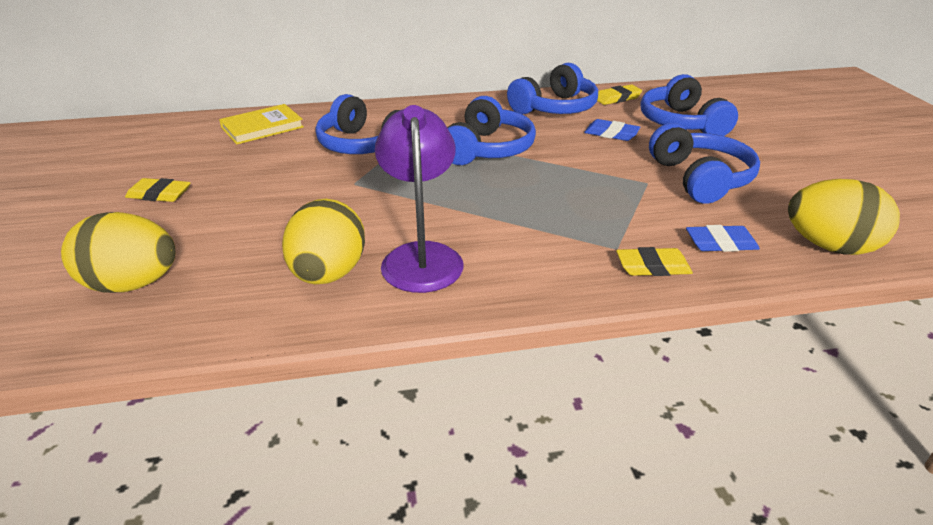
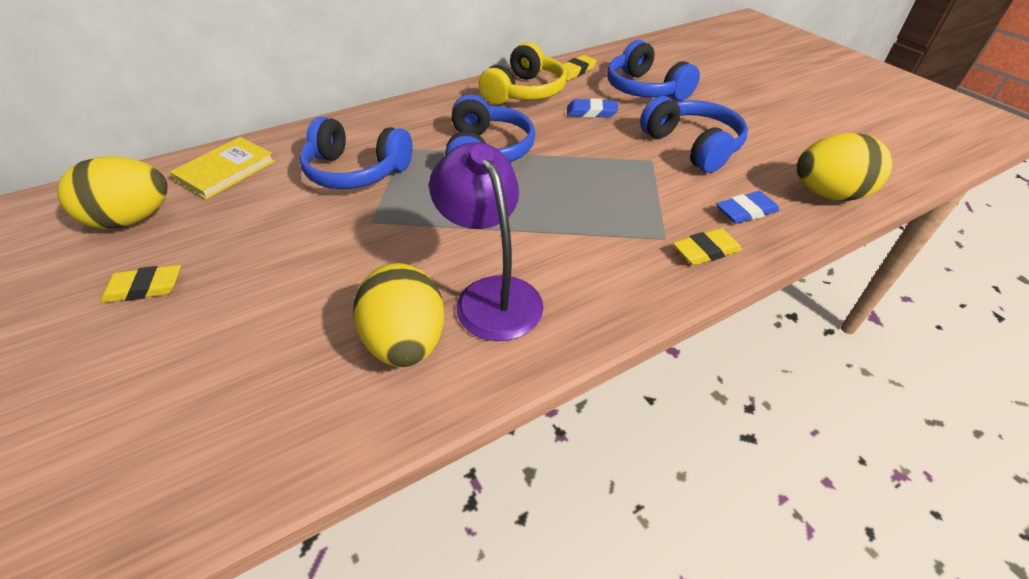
camera: 20 degrees left, 10 degrees up
yellow egg [61,212,175,293] -> yellow egg moved to [57,156,167,229]
blue headphones [507,63,598,114] -> yellow headphones [479,42,567,105]

